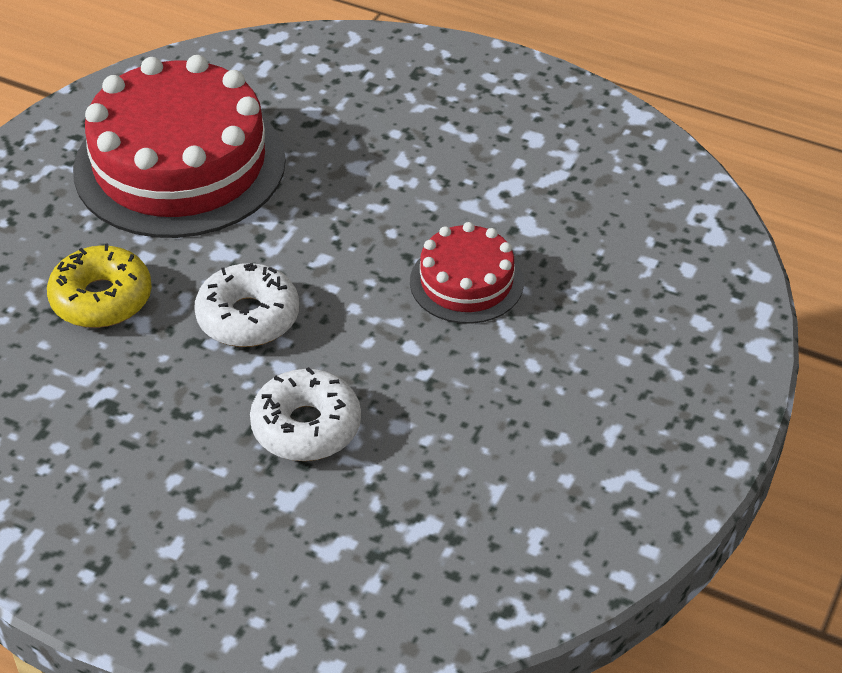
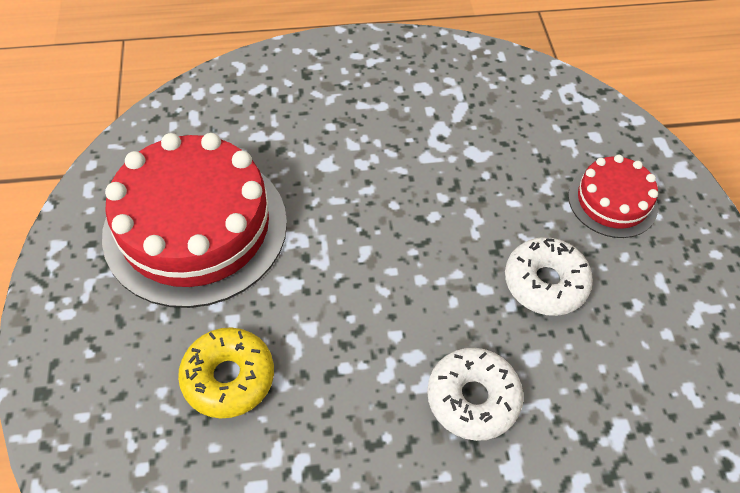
camera: 35 degrees left, 10 degrees up
white donut [194,263,299,347] -> white donut moved to [505,237,593,316]
red cake [410,222,524,324] -> red cake moved to [568,155,658,238]

